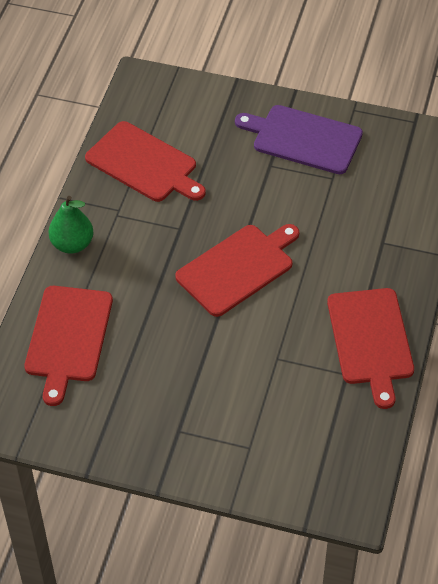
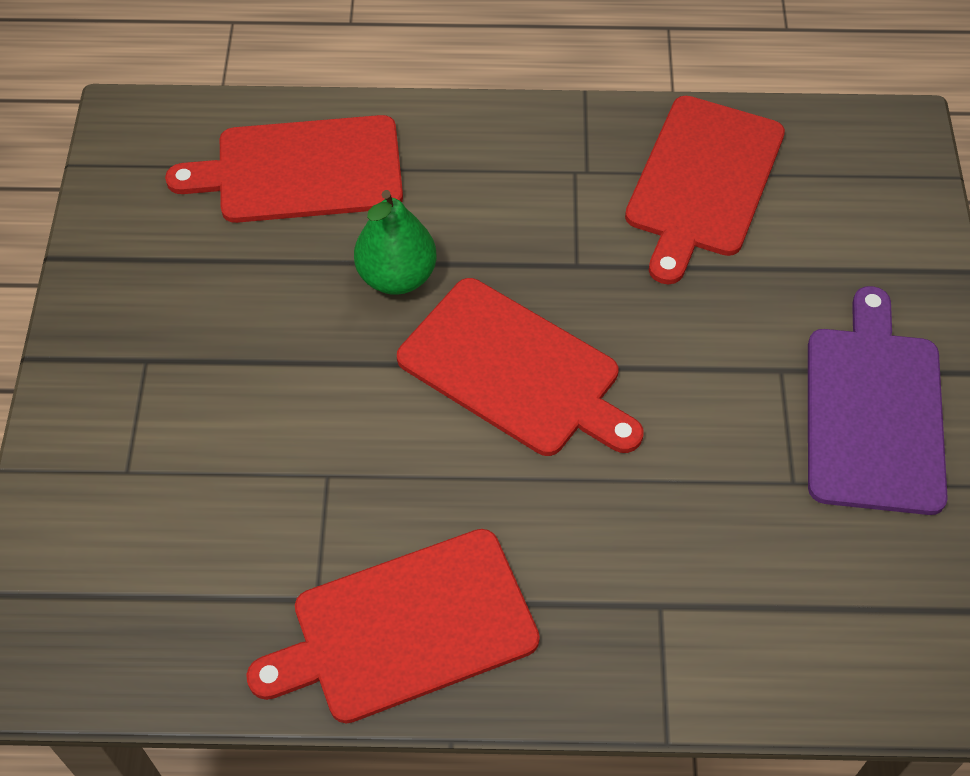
camera: 75 degrees right, 5 degrees up
green pear [49,196,93,254] -> green pear moved to [354,190,437,295]

